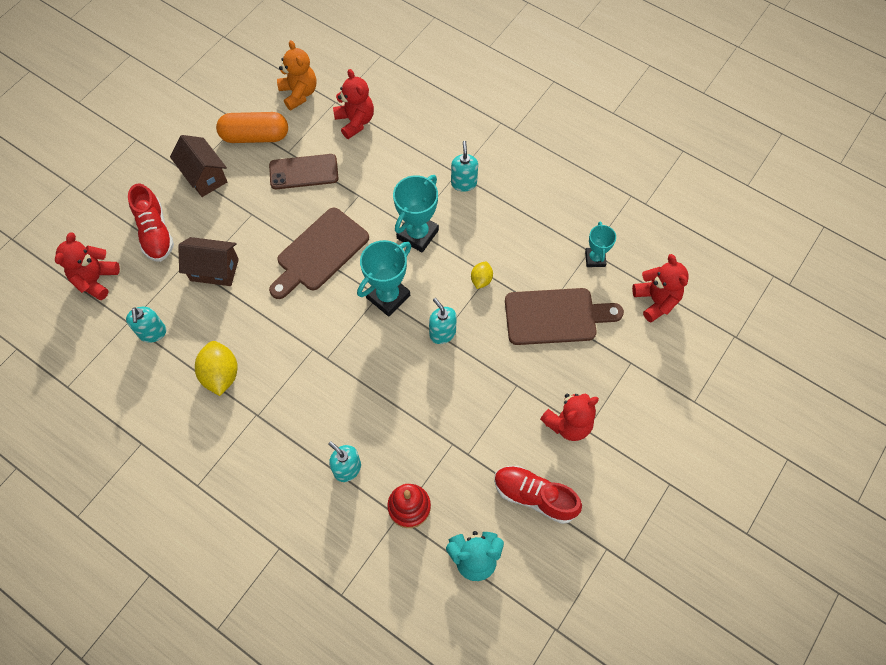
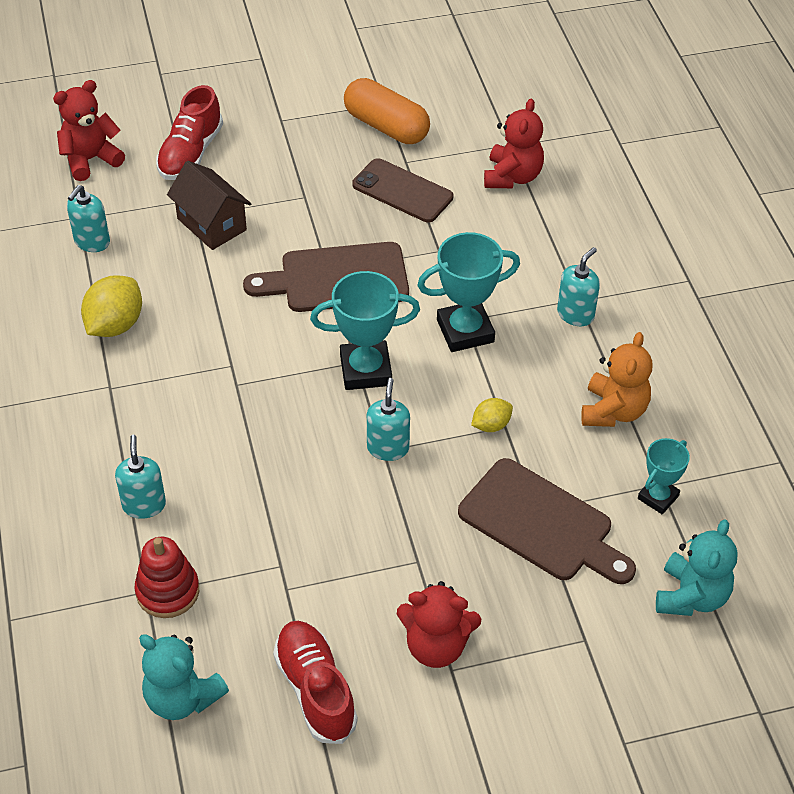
camera: 40 degrees right, 15 degrees down
brown house [170,135,227,197] -> none
orange teddy bear [277,40,316,110] -> orange teddy bear moved to [581,332,652,427]
red teddy bear [632,254,689,322] -> turquoise teddy bear [656,519,738,616]

